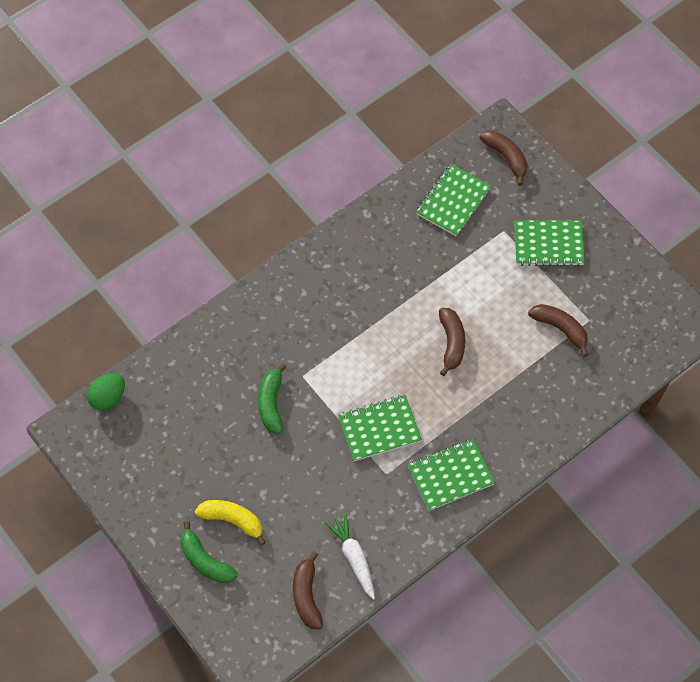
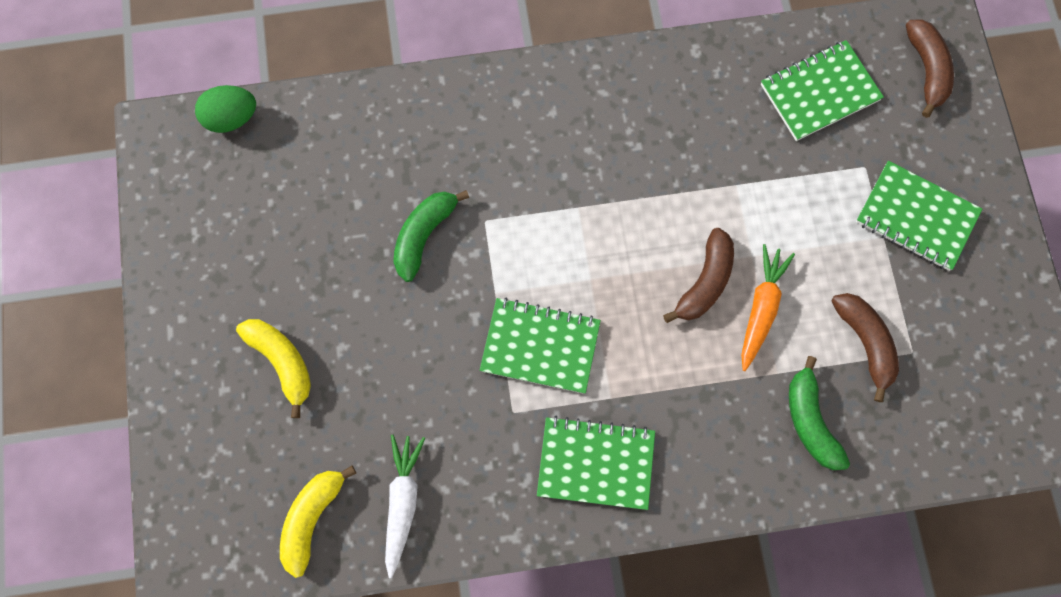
camera: 30 degrees right, 10 degrees up
green banana [180,521,238,583] -> green banana moved to [789,356,850,470]
brown banana [293,551,323,629] -> yellow banana [280,466,356,578]
none -> orange carrot [741,244,795,371]

